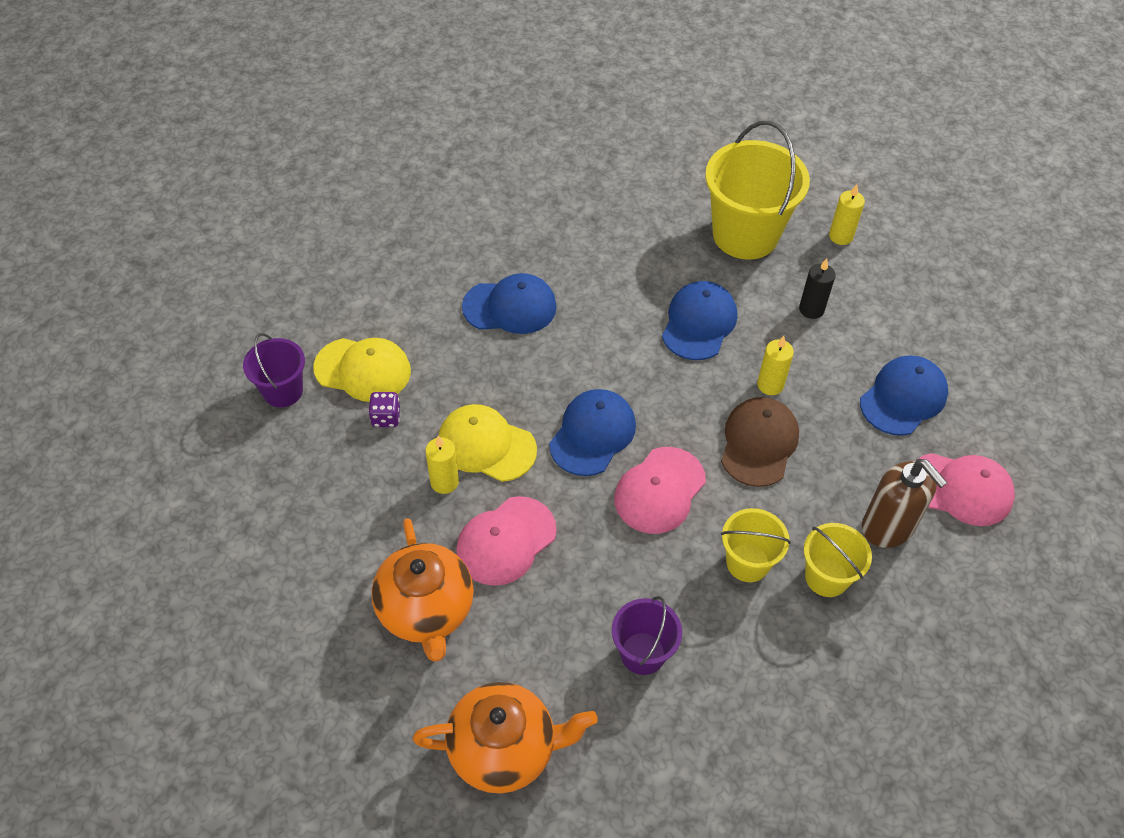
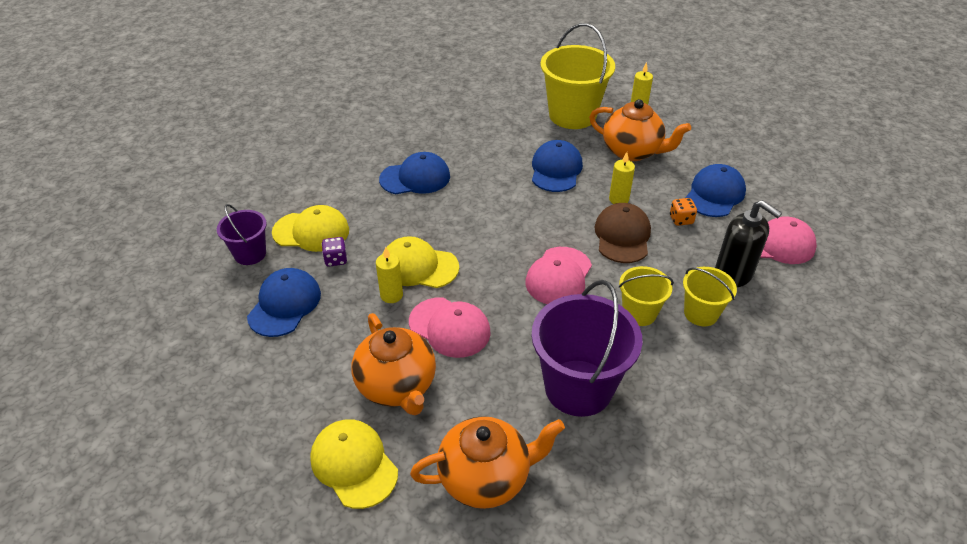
camera: 10 degrees left, 10 degrees down
pink cap [456,496,556,586] -> pink cap turned 90 degrees counterclockwise [409,297,491,358]
blue cap [549,389,636,476] -> blue cap moved to [247,268,321,337]
purple bucket [612,596,682,675] -> purple bucket [532,280,643,417], size x1.84
black candle [799,258,836,319] -> orange teapot [589,99,691,161]
brown soap dispenser [862,459,948,548] -> black soap dispenser [715,200,782,287]
none -> yellow cap [310,419,398,509]
none -> orange dice [670,198,697,226]

